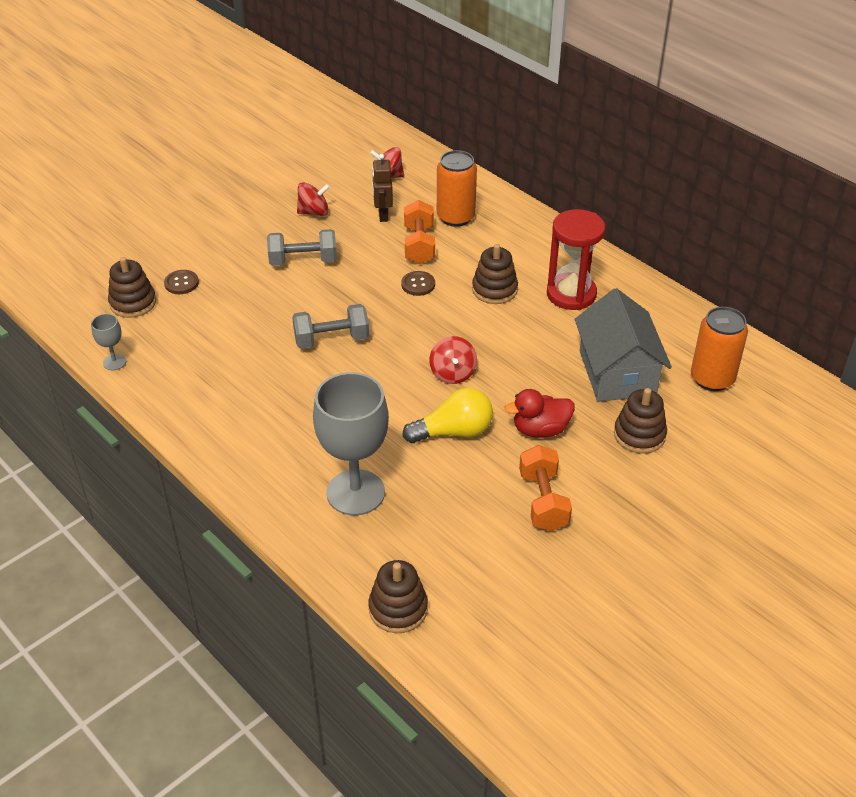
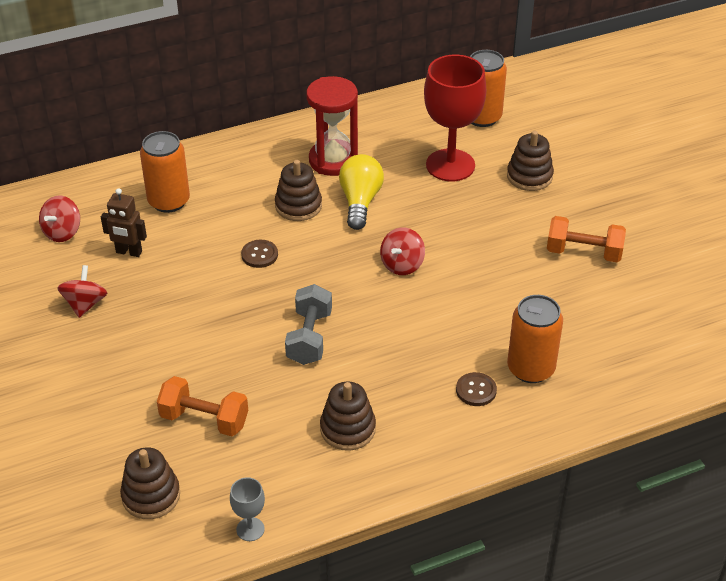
camera: 70 degrees left, 0 degrees up
brown button [164,270,199,294] -> brown button moved to [456,372,497,406]
grey dumbbell [267,229,337,266] -> none
grey goblet [313,372,389,516] -> orange can [507,295,563,383]
brown stacking toy [368,560,428,633] -> brown stacking toy moved to [320,382,376,451]
yellow light bulb [402,388,493,443] -> yellow light bulb moved to [339,154,384,230]
orange dumbbell [404,200,435,264] -> orange dumbbell moved to [157,376,248,436]
red spinning top [429,336,477,384] -> red spinning top turned 105 degrees clockwise [380,228,425,275]
red duck [504,389,575,438] -> none
grey house [575,288,672,402] -> red goblet [424,55,486,181]

